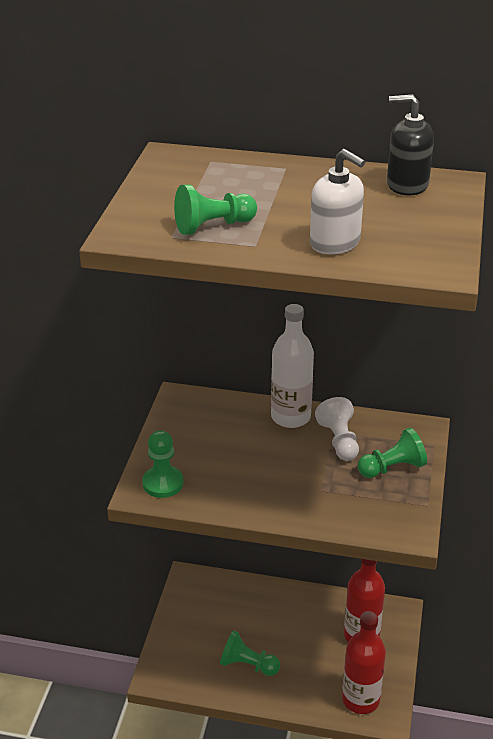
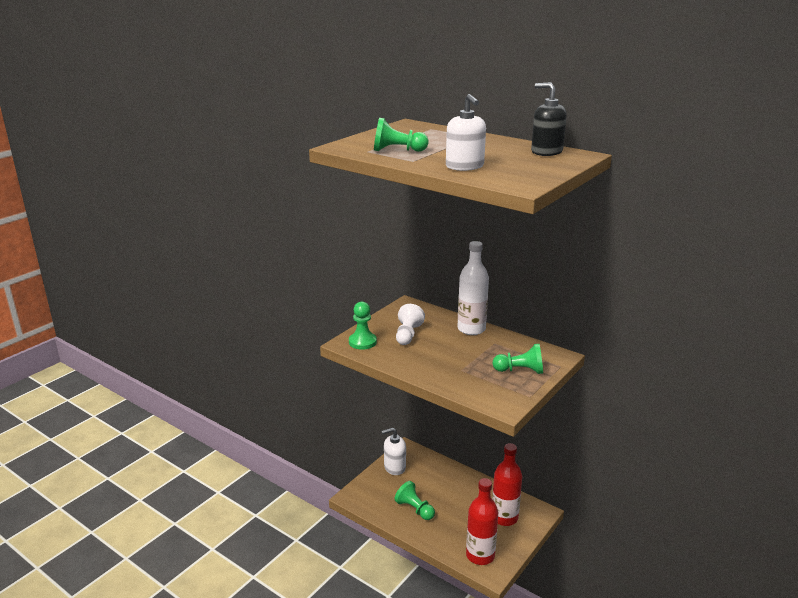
camera: 25 degrees right, 10 degrees down
white pawn [315,397,359,461] -> white pawn moved to [396,304,425,345]
none -> white soap dispenser [382,428,406,475]

